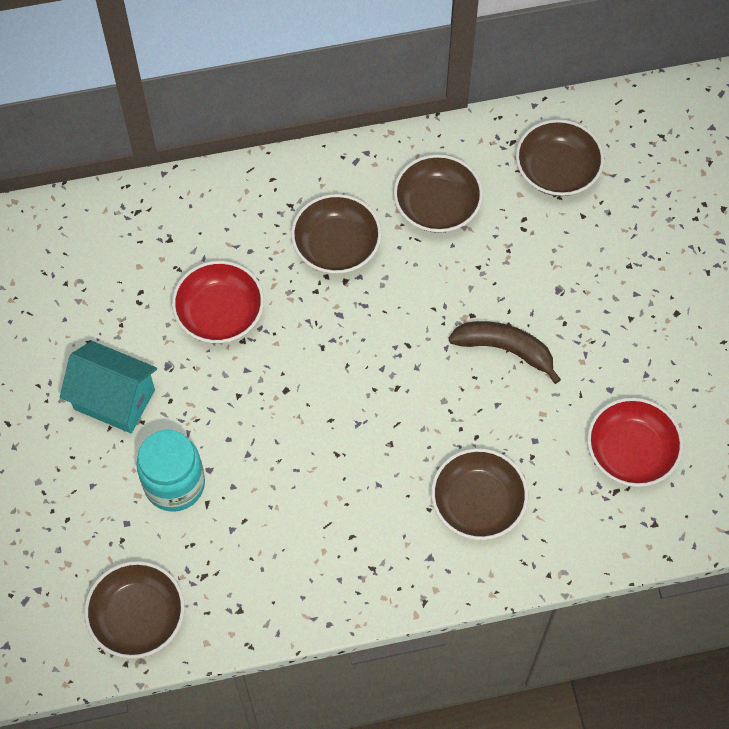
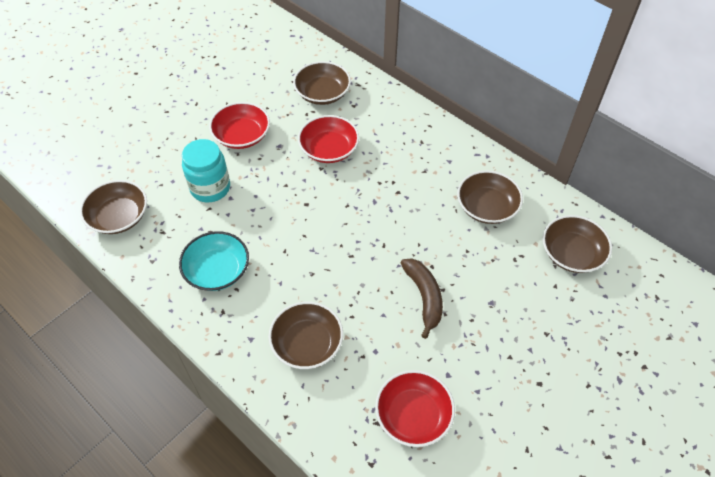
camera: 55 degrees right, 10 degrees down
turquoise house [60,341,157,433] -> red bowl [209,102,270,149]
brown bowl [291,194,381,274] -> brown bowl moved to [293,61,351,105]
none -> turquoise bowl [179,231,249,291]

